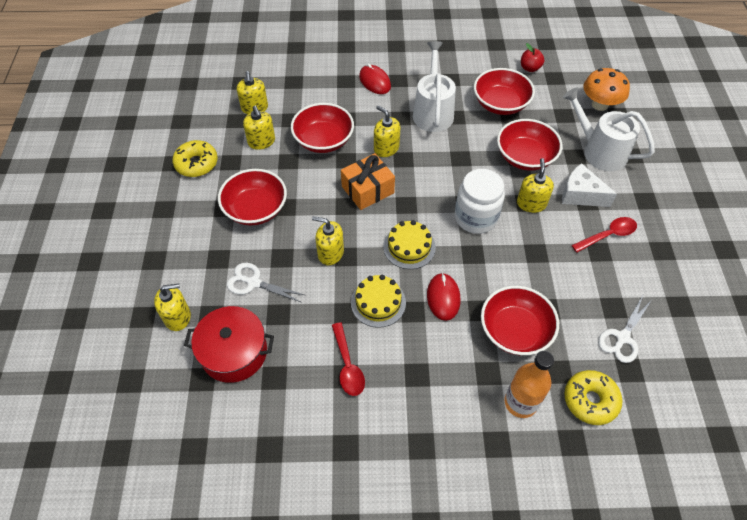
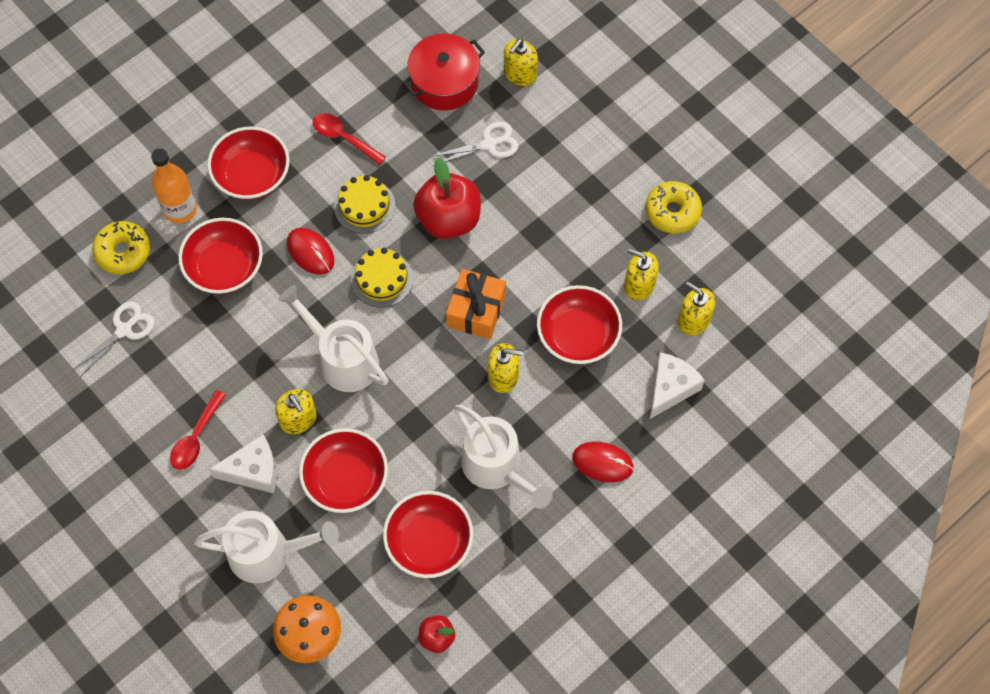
camera: 140 degrees right, 10 degrees up
red bowl [218,169,287,225] -> red bowl moved to [207,127,289,200]
yellow soap dispenser [312,216,344,265] -> red apple [413,157,481,239]
white jar [455,169,505,234] -> white watering can [278,285,388,392]
white scissors [598,296,651,363] -> white scissors turned 45 degrees clockwise [72,302,154,377]
none -> white cheese [650,352,705,419]

